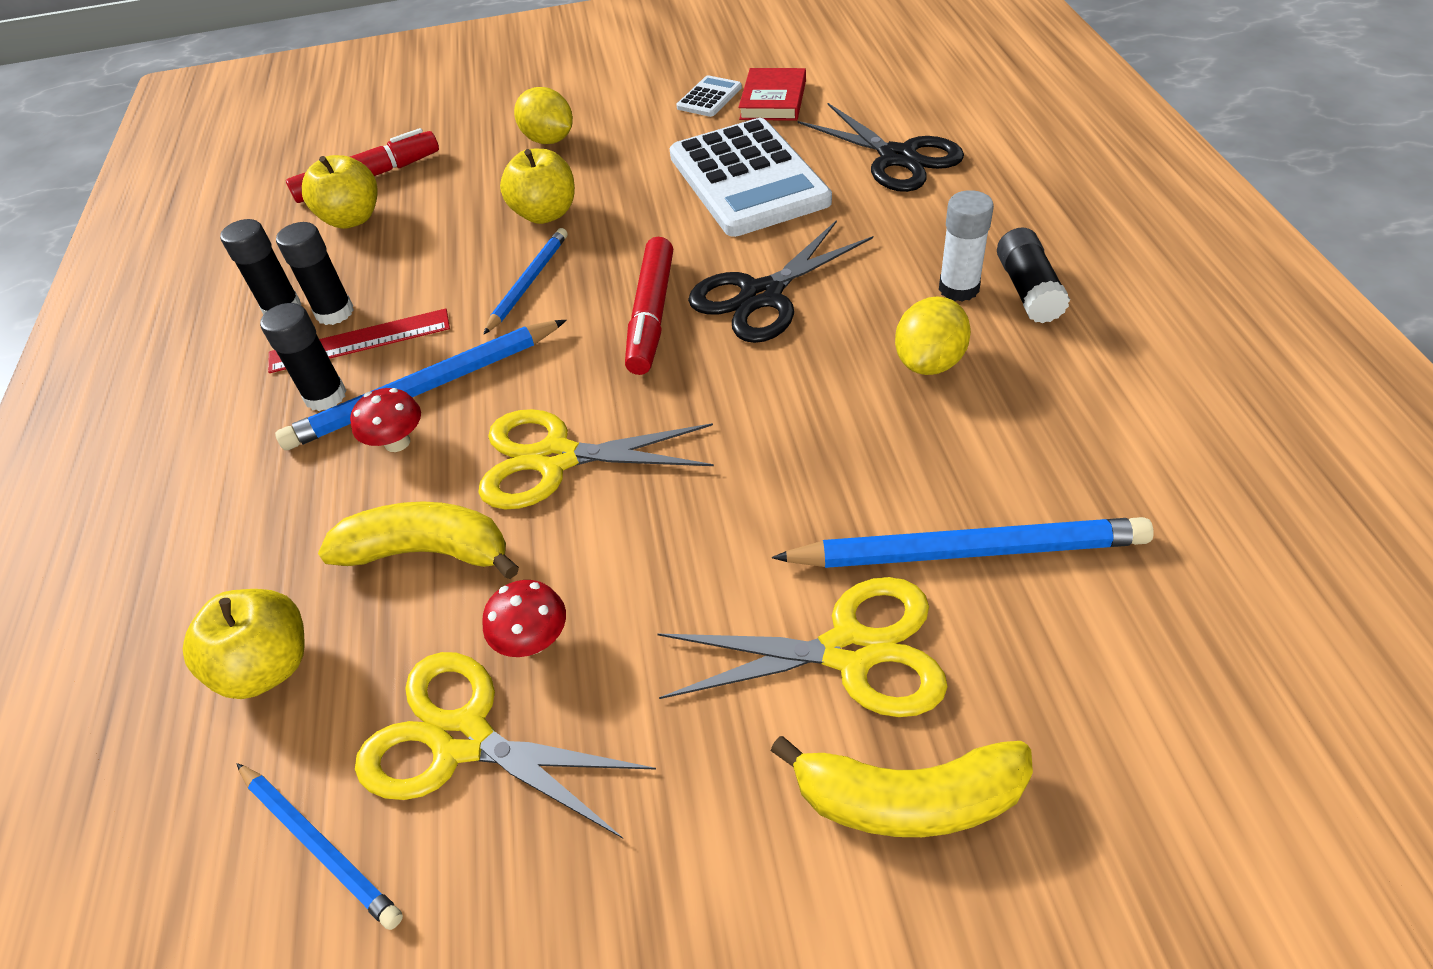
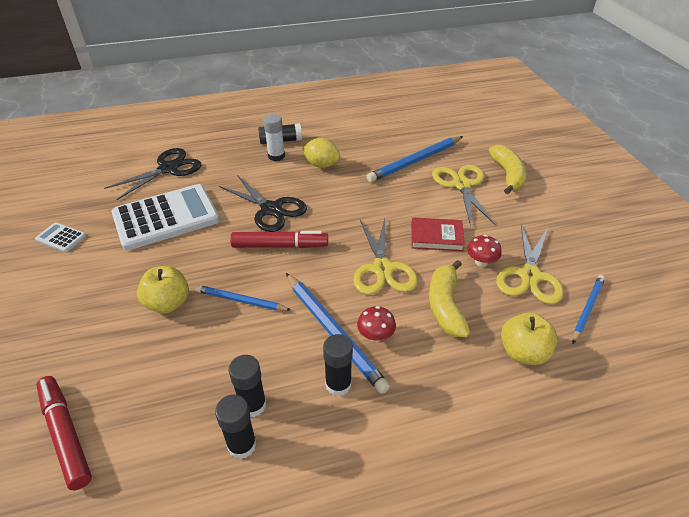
camera: 100 degrees left, 5 degrees down
red ruler [268,308,450,373] -> none
yellow apple [302,155,378,229] -> none
yellow lemon [514,87,573,144] -> none
red book [738,68,806,121] -> red book moved to [411,217,465,252]
blue pencil [772,517,1154,568] -> blue pencil turned 120 degrees counterclockwise [366,136,463,182]

